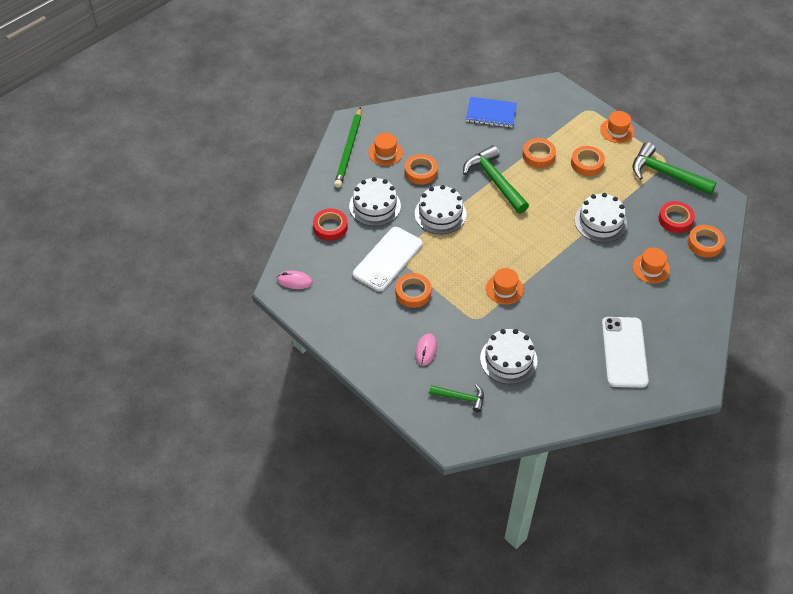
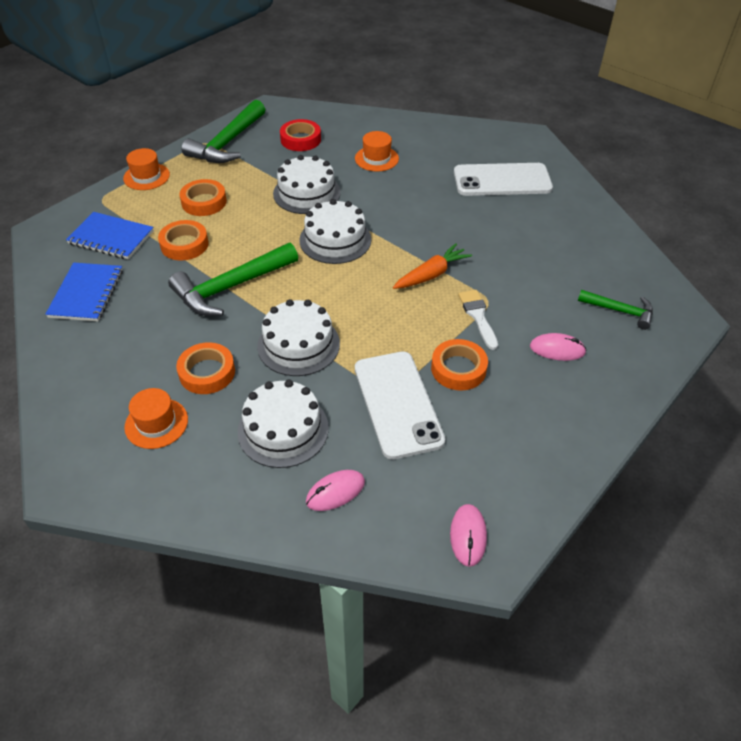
camera: 95 degrees left, 5 degrees down
red tape [313,208,348,241] -> pink mouse [306,470,365,511]
green pencil [334,107,361,188] -> none
white phone [353,227,423,292] -> white phone turned 45 degrees clockwise [355,352,445,460]
green hammer [429,384,484,412] -> green hammer turned 105 degrees clockwise [578,290,653,330]
white cake [480,329,538,384] -> white cake moved to [299,199,371,264]
orange hat [486,268,524,304] -> orange carrot [393,243,472,289]
orange tape [688,225,725,258] -> none
none -> blue notebook [66,212,154,259]
none -> white brush [458,290,498,350]

